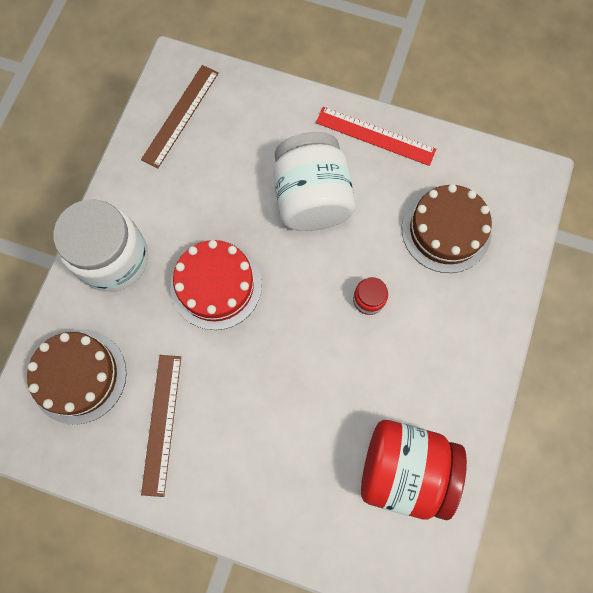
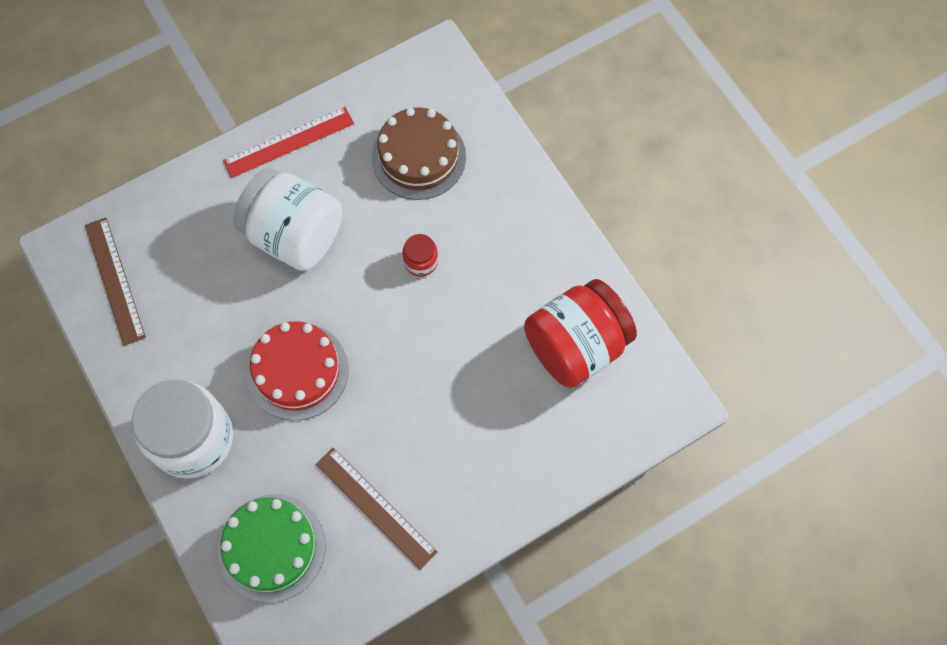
camera: 50 degrees left, 5 degrees down
brown cake [27,329,126,425] -> green cake [218,494,325,603]

